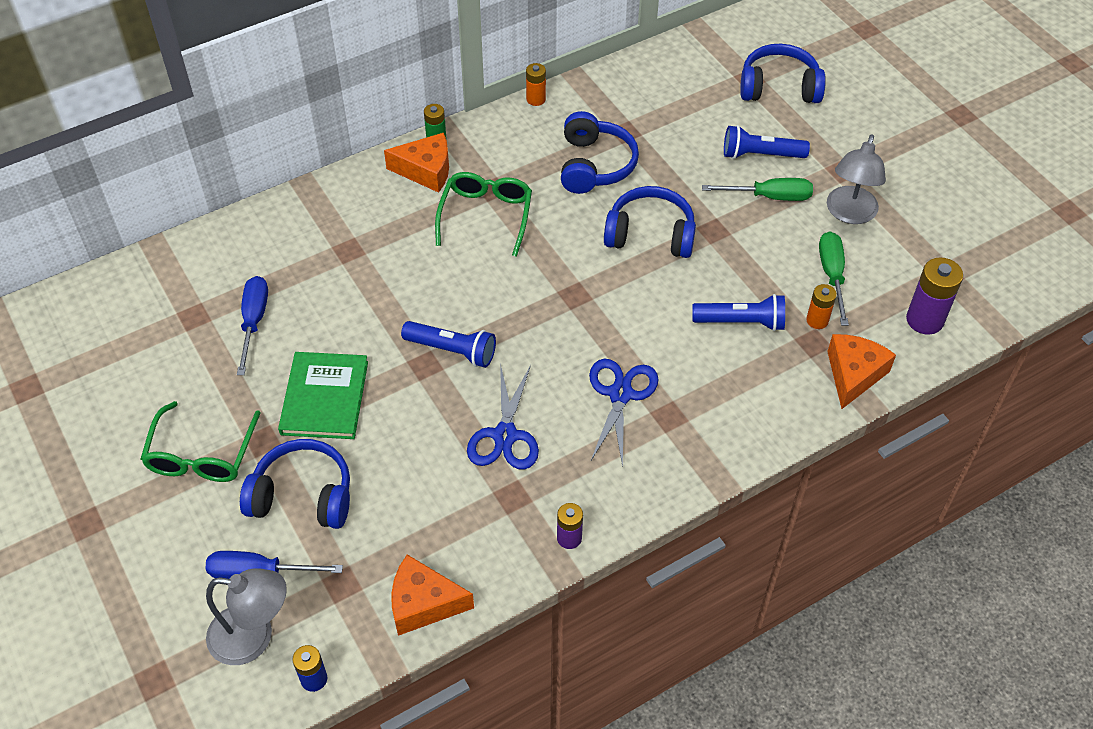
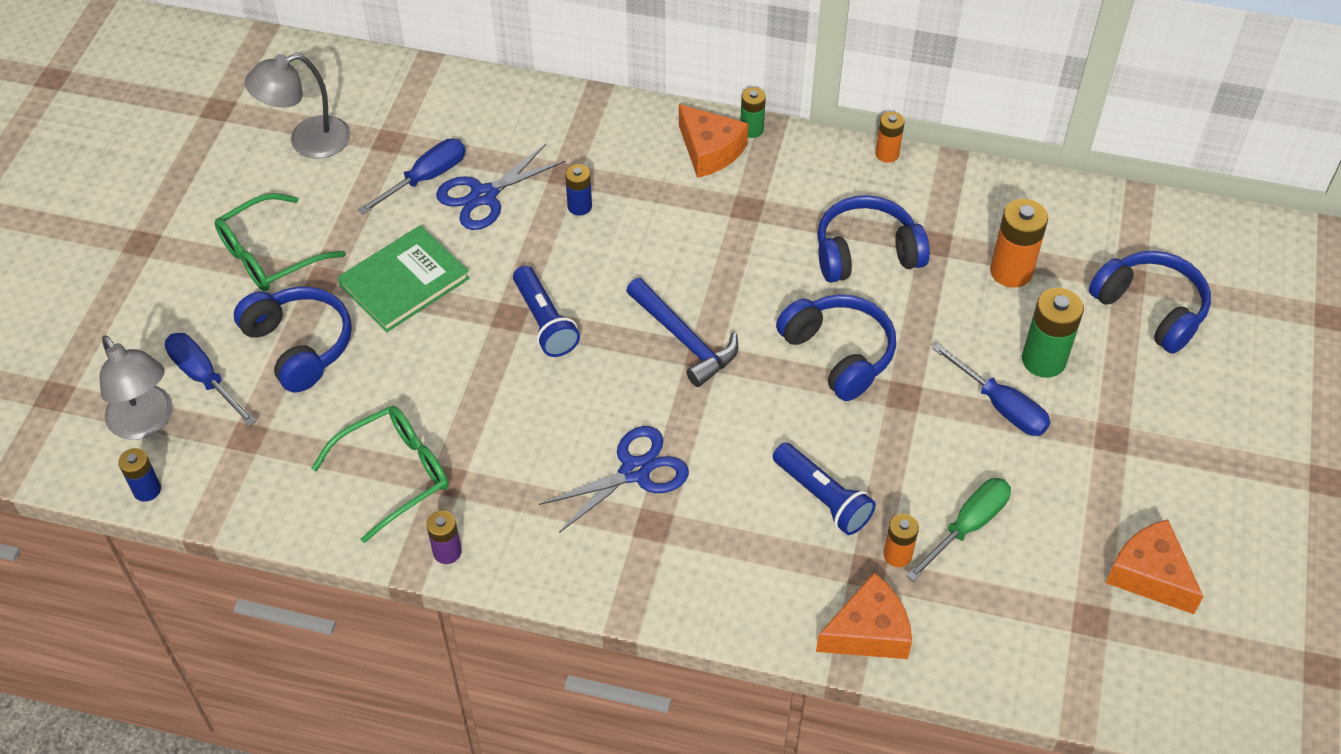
camera: 45 degrees right, 0 degrees up
orange cheese [391,555,474,636] -> orange cheese moved to [1106,520,1204,614]
green glasses [435,172,532,257] -> green glasses moved to [311,406,448,543]
blue scissors [467,363,539,470] -> blue scissors moved to [436,144,565,230]
blue headphones [561,111,639,194] -> blue headphones turned 150 degrees counterclockwise [817,195,930,282]
green screwdriver [702,178,813,201] -> blue screwdriver [932,343,1050,436]
blue flashlight [724,125,810,159] -> green battery [1022,288,1084,378]
grey lamp [827,134,886,224] -> grey lamp moved to [245,54,350,159]
purple battery [906,257,963,335] -> none
none -> blue battery [565,164,592,216]
none -> blue hammer [626,278,738,387]
none -> orange battery [990,199,1048,288]

